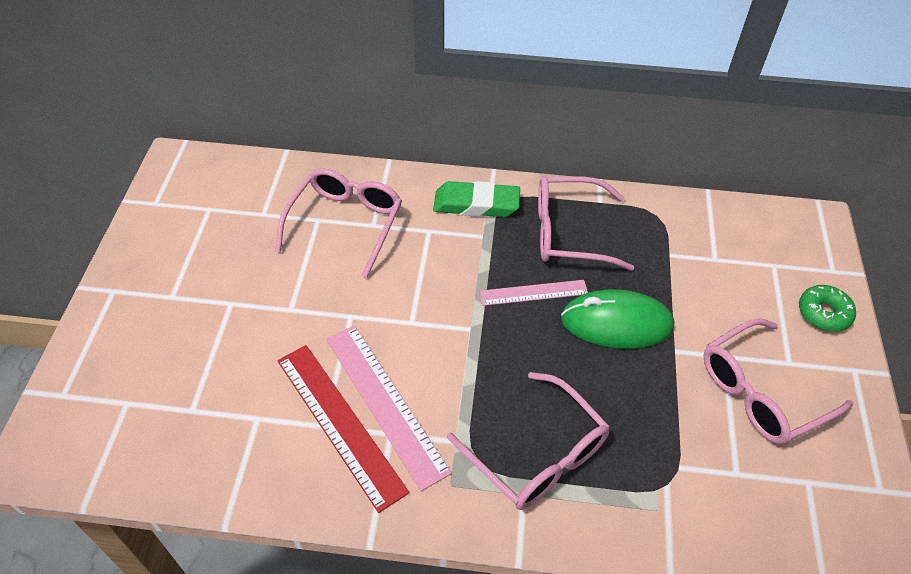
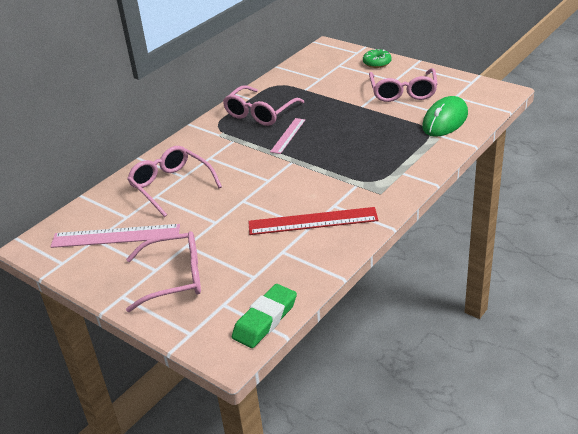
camera: 55 degrees left, 15 degrees down
pink ruler [326,325,452,491] -> pink ruler moved to [50,224,180,248]
green eraser [433,181,520,217] -> green eraser moved to [232,284,297,348]
pink glasses [447,372,610,510] -> pink glasses moved to [126,231,201,312]
green mouse [561,289,674,349] -> green mouse moved to [422,96,468,137]

